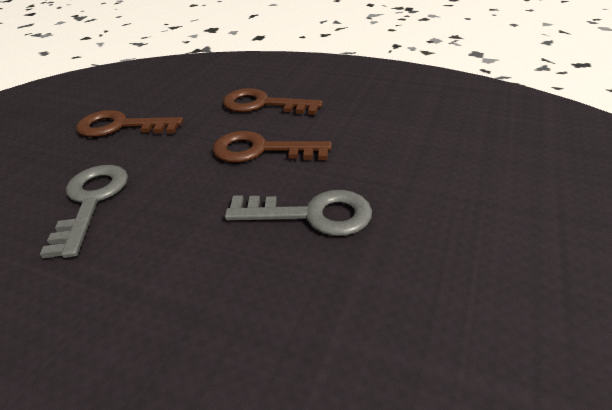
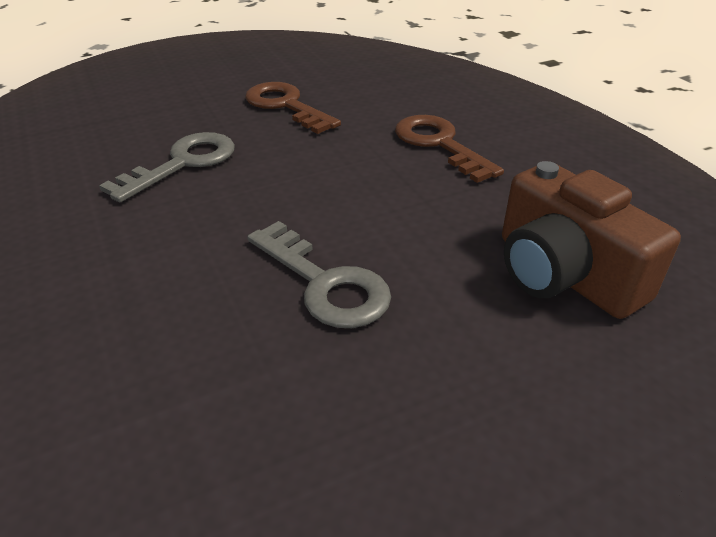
camera: 40 degrees right, 0 degrees up
brown key [212,131,332,163] -> none
none -> brown camera [502,161,681,319]

